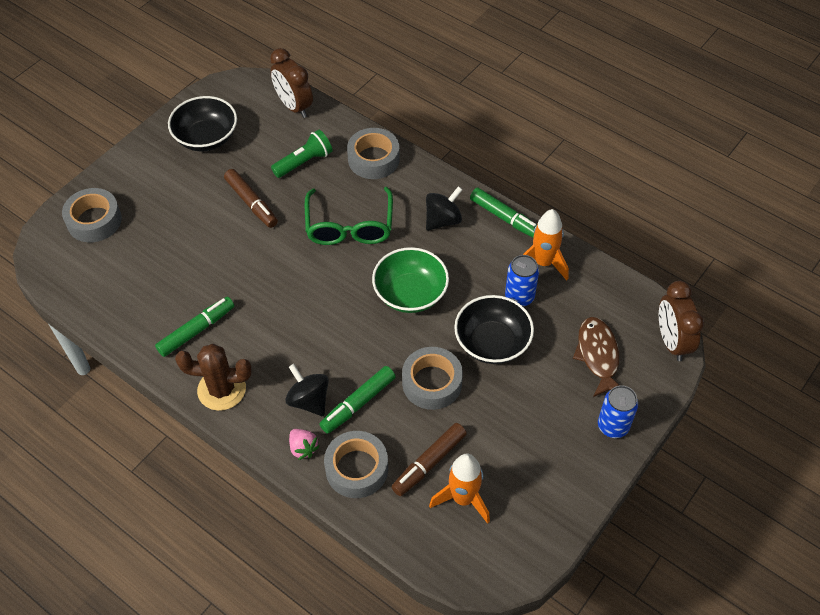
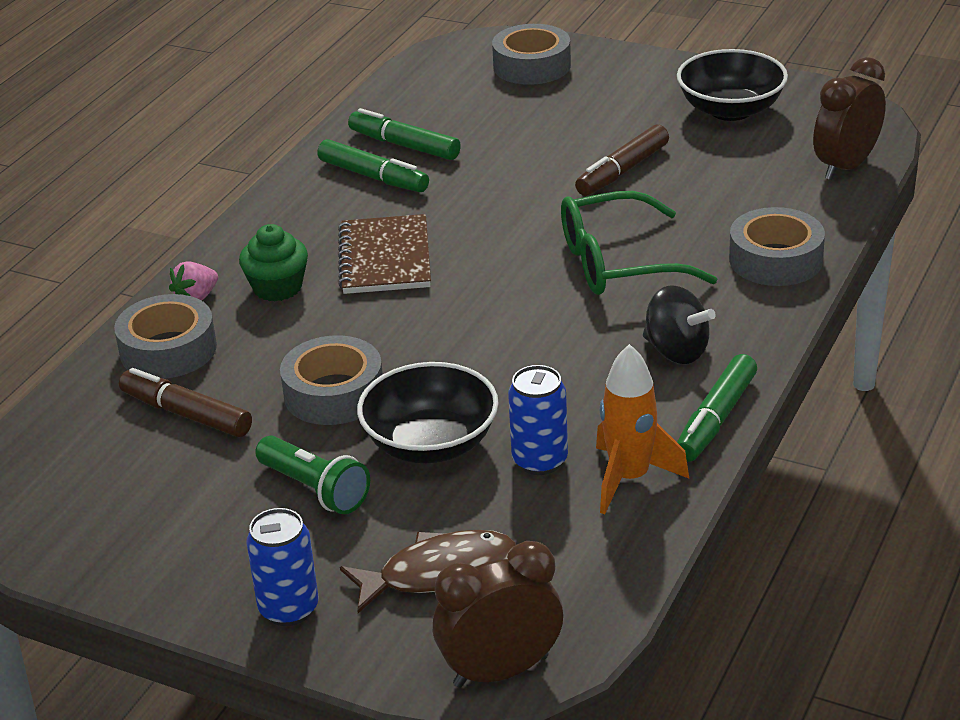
camera: 80 degrees right, 20 degrees down
brown cactus [175,344,252,411] -> none
green flashlight [271,130,333,178] -> green flashlight moved to [255,436,370,514]
black spinning top [285,364,329,416] -> green cupcake [239,224,308,302]
green marker [319,366,396,434] -> green marker moved to [348,108,461,160]
green bowl [372,247,449,313] -> none
orange rocket [429,454,490,524] -> none
none -> brown notebook [338,214,431,294]

